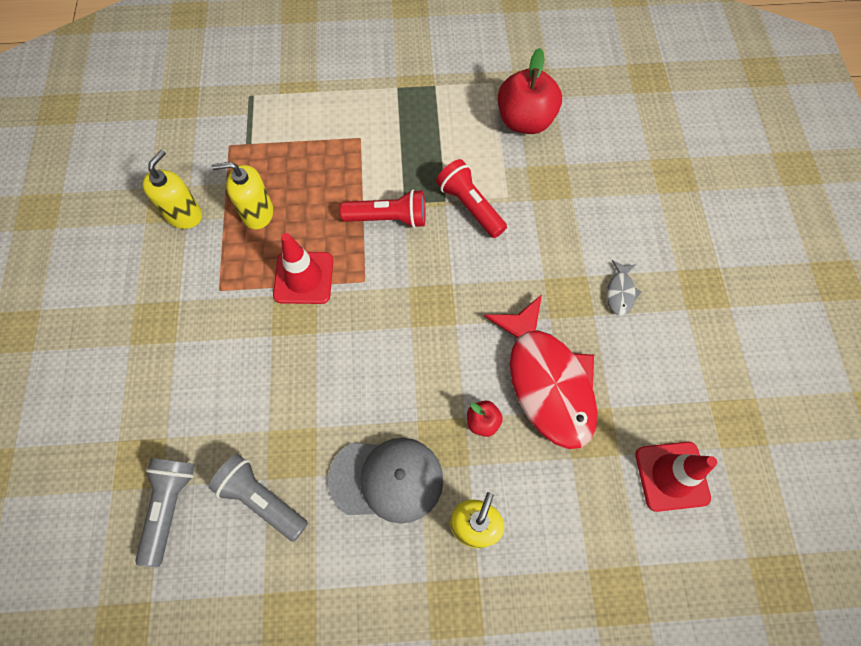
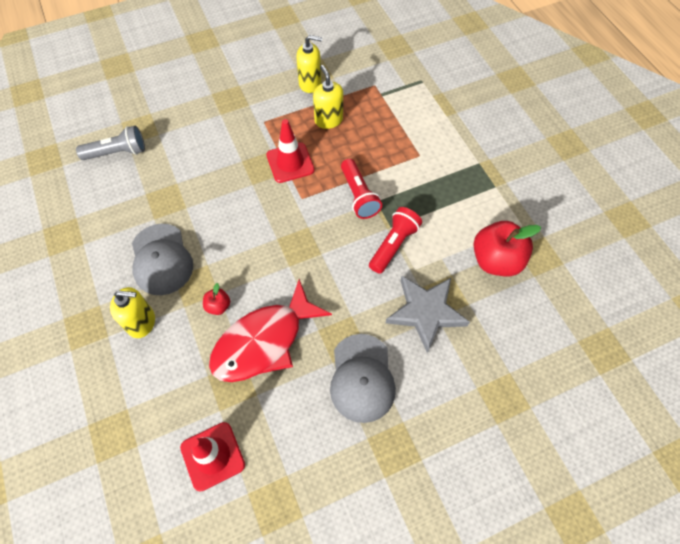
camera: 70 degrees right, 5 degrees down
grey flashlight [208,454,308,542] -> none
grey fish [607,260,642,315] -> grey cap [330,334,396,423]
none -> grey star [386,276,470,353]

